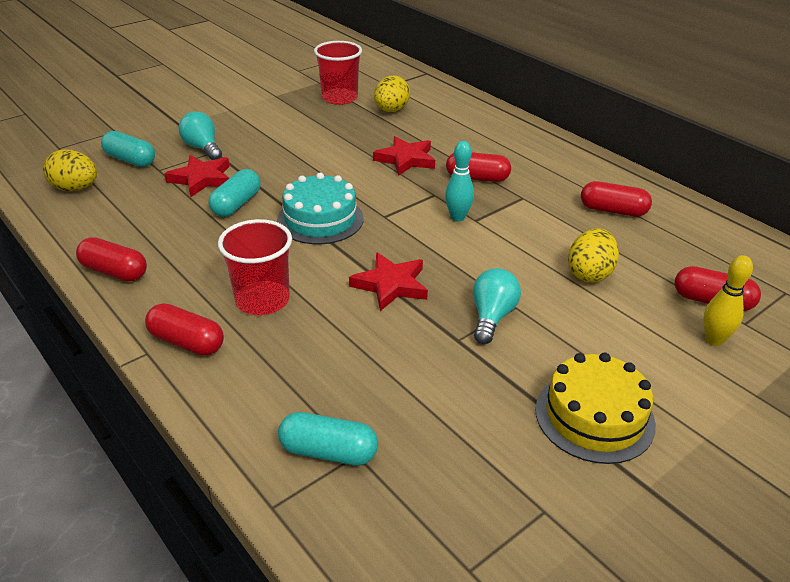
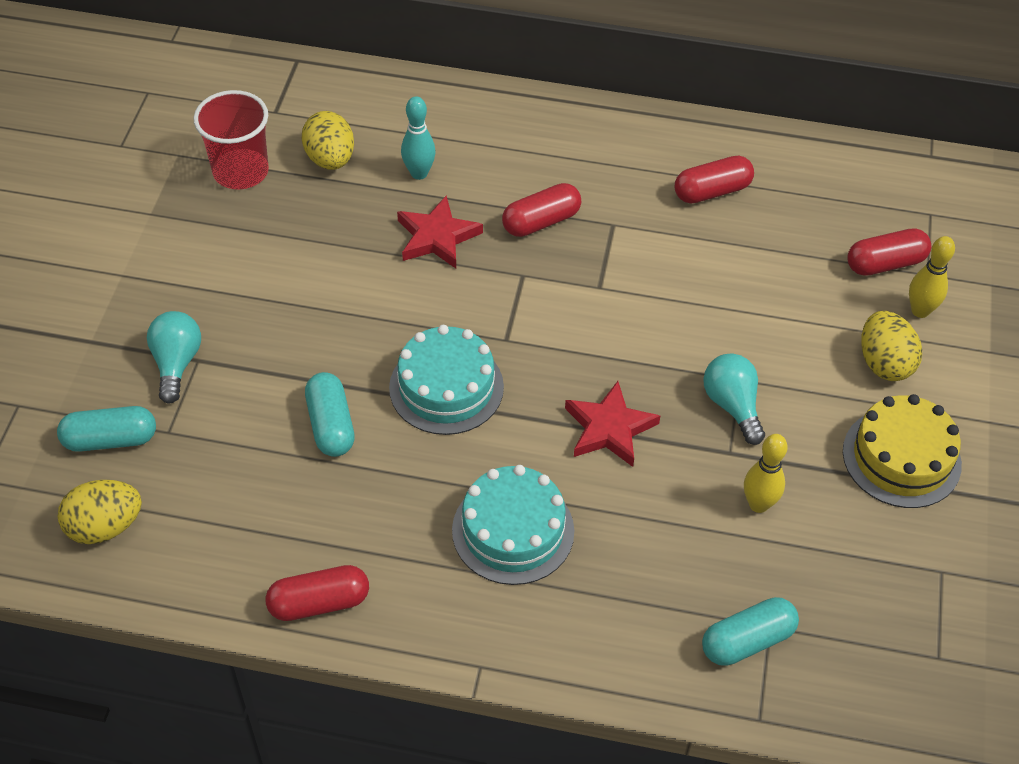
camera: 40 degrees left, 15 degrees up
red capsule [145,303,224,356] -> none
red star [164,155,230,197] -> none
turquoise light bulb [178,111,222,160] -> turquoise light bulb turned 75 degrees clockwise [147,311,201,404]
red cup [218,219,292,315] -> turquoise cake [452,465,574,585]
turquoise bowling pin [445,141,474,221] -> turquoise bowling pin moved to [401,96,436,180]
yellow egg [568,228,619,283] -> yellow egg moved to [861,311,922,381]
none -> yellow bowling pin [744,434,788,513]

